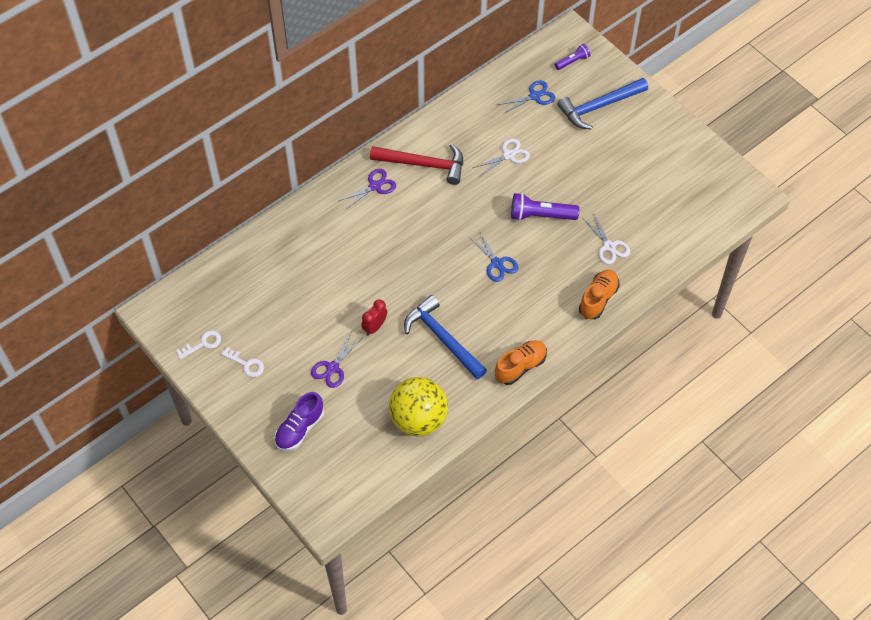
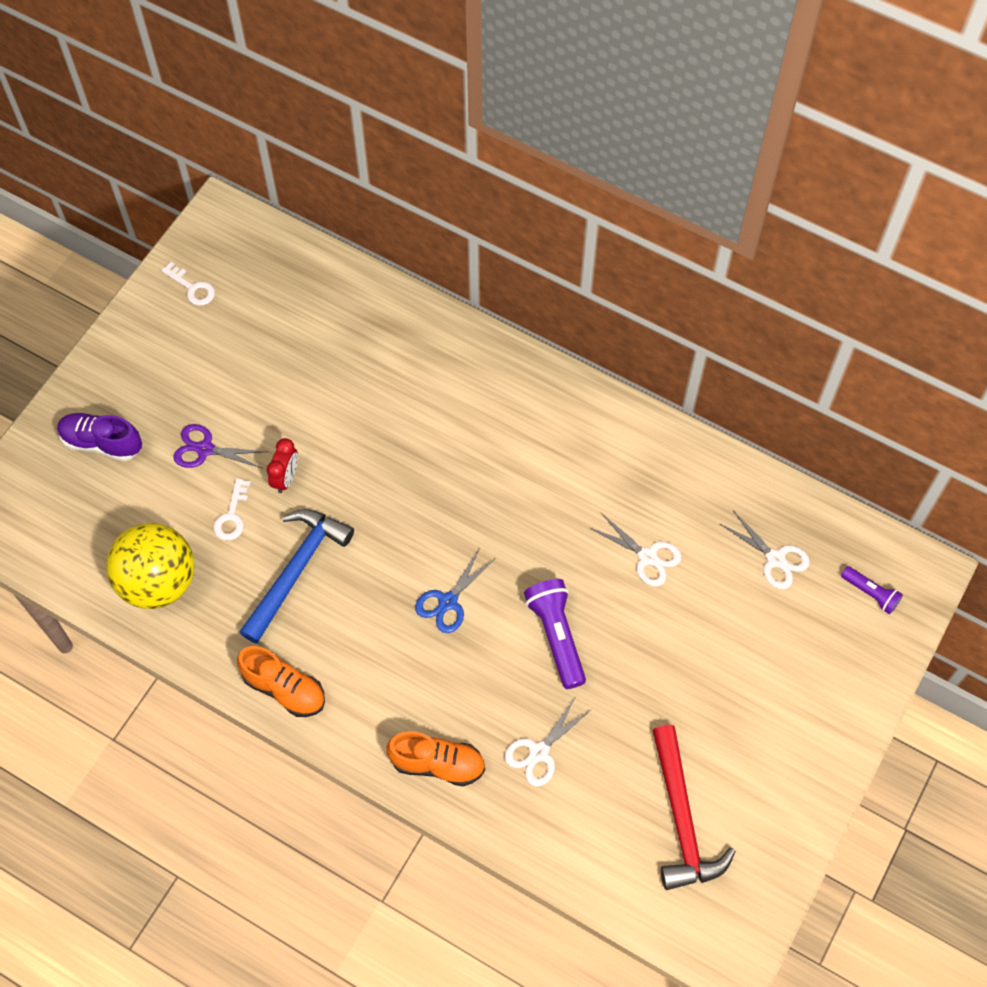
camera: 70 degrees right, 5 degrees up
white key [221,347,264,377] -> white key moved to [213,478,251,540]
purple scissors [339,169,396,210] -> none
red clock [361,300,387,336] -> red clock turned 90 degrees clockwise [267,438,298,493]
red hammer [370,144,463,185] -> red hammer moved to [652,725,736,890]
blue scissors [497,80,555,114] -> white scissors [720,512,810,589]
blue hammer [557,78,648,130] -> none

